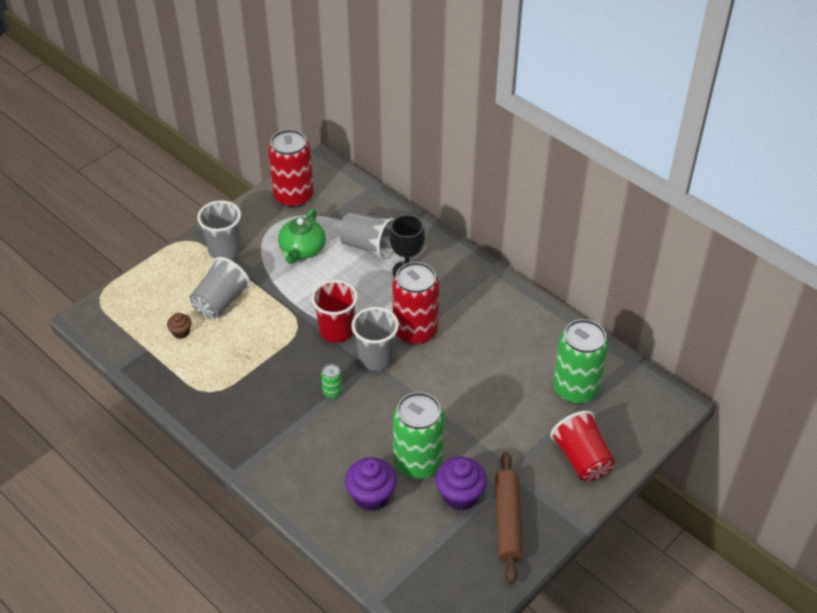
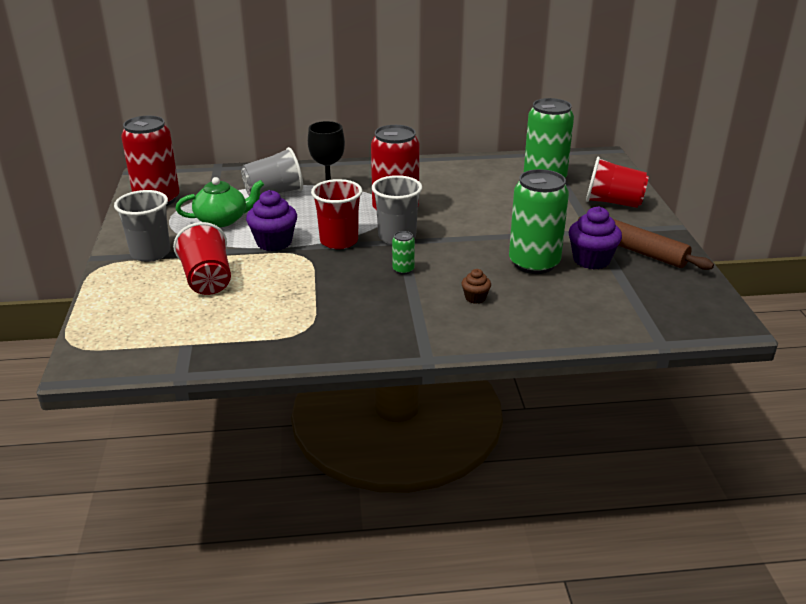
camera: 50 degrees left, 15 degrees down
brown cupcake [167,313,191,339] -> brown cupcake moved to [462,269,491,304]
grey cup [190,257,250,319] -> red cup [173,222,231,295]
green teapot [278,209,326,264] -> green teapot turned 75 degrees counterclockwise [175,177,264,227]
purple cupcake [345,458,397,511] -> purple cupcake moved to [246,190,297,251]

